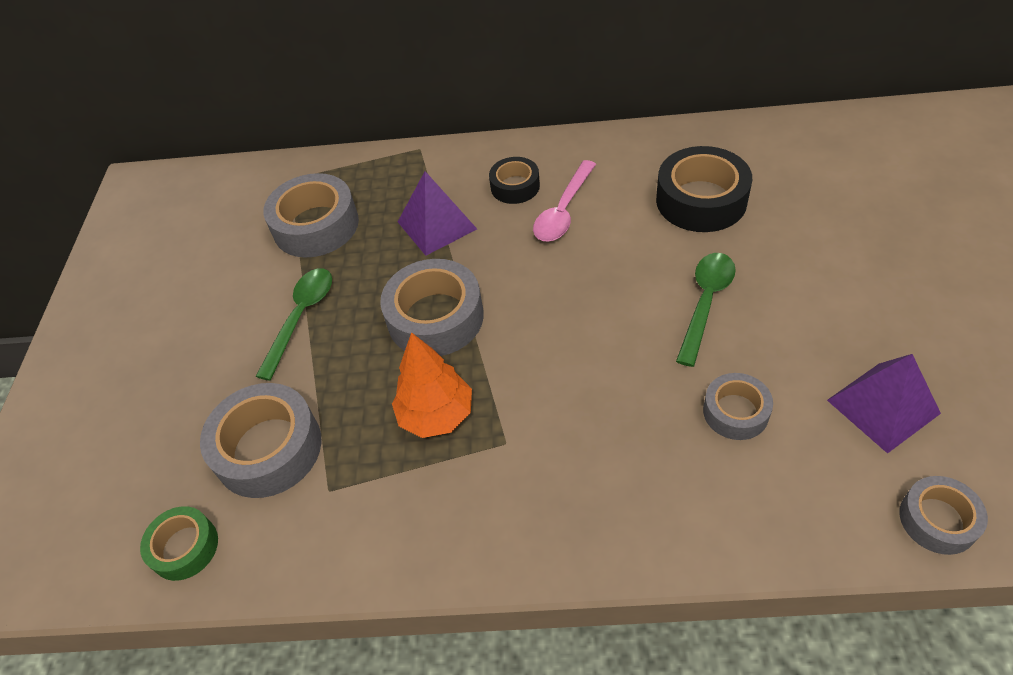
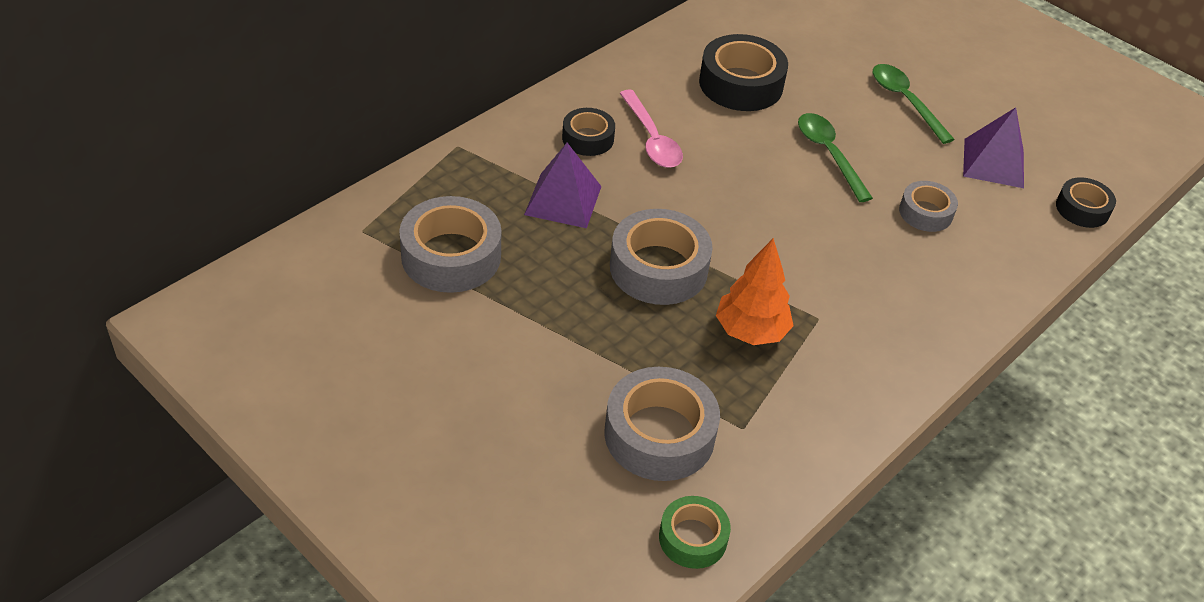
camera: 55 degrees left, 5 degrees down
green spoon [255,268,332,381] -> green spoon moved to [873,64,955,144]
grey tape [899,476,988,555] -> black tape [1056,177,1116,228]

